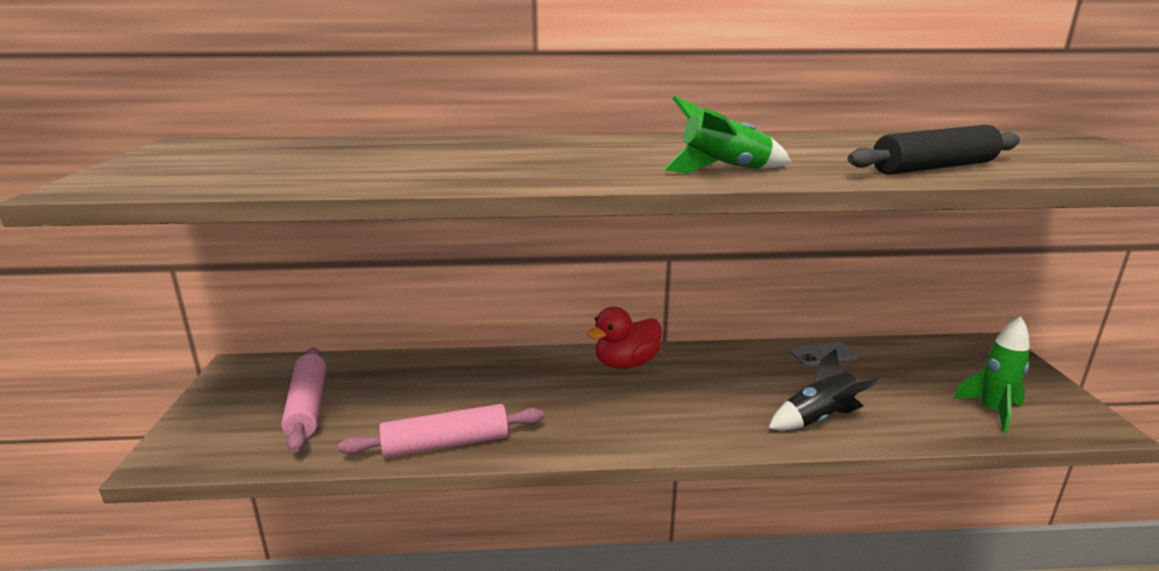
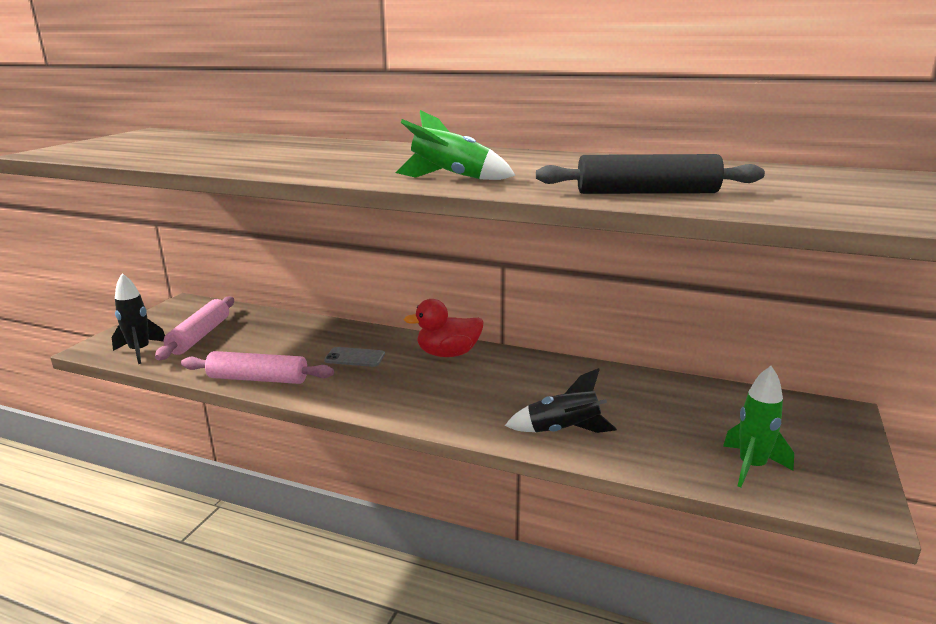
camera: 25 degrees right, 0 degrees up
grey phone [790,342,858,366] -> grey phone moved to [324,347,385,367]
none -> black rocket [112,273,165,364]

